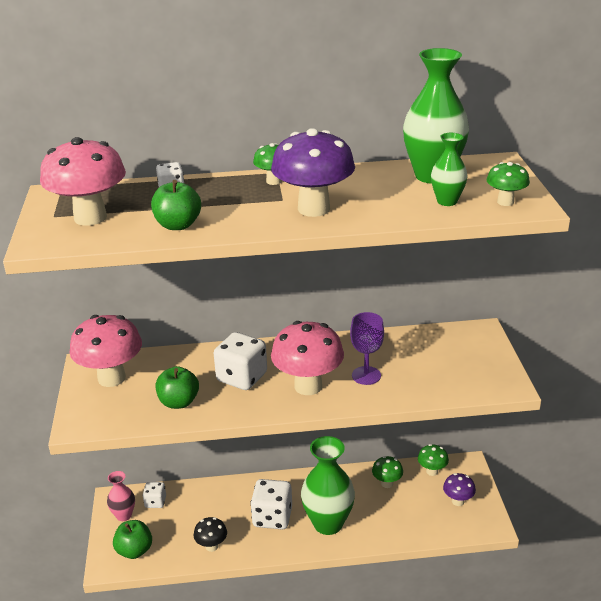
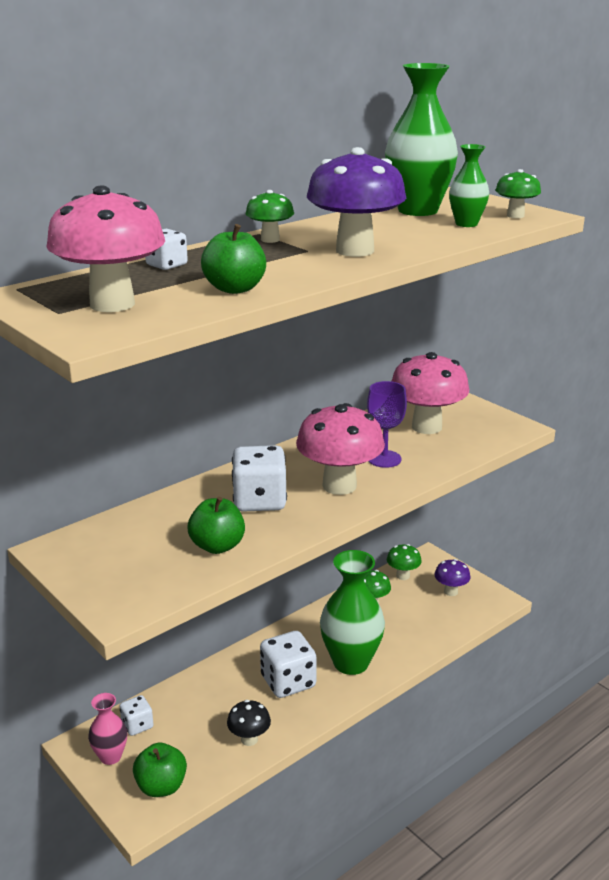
camera: 35 degrees left, 5 degrees down
pink mushroom [70,315,142,387] -> pink mushroom moved to [392,352,469,434]

